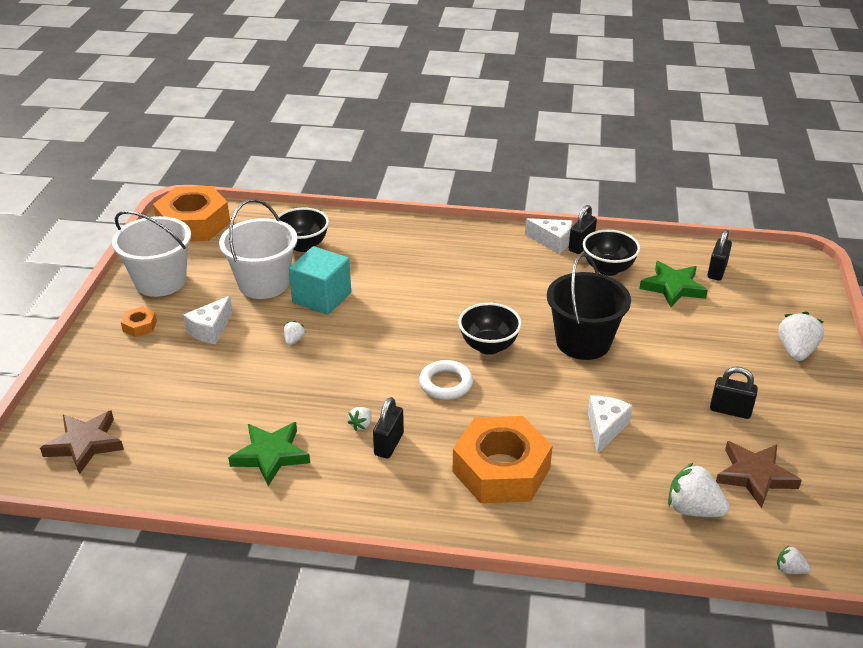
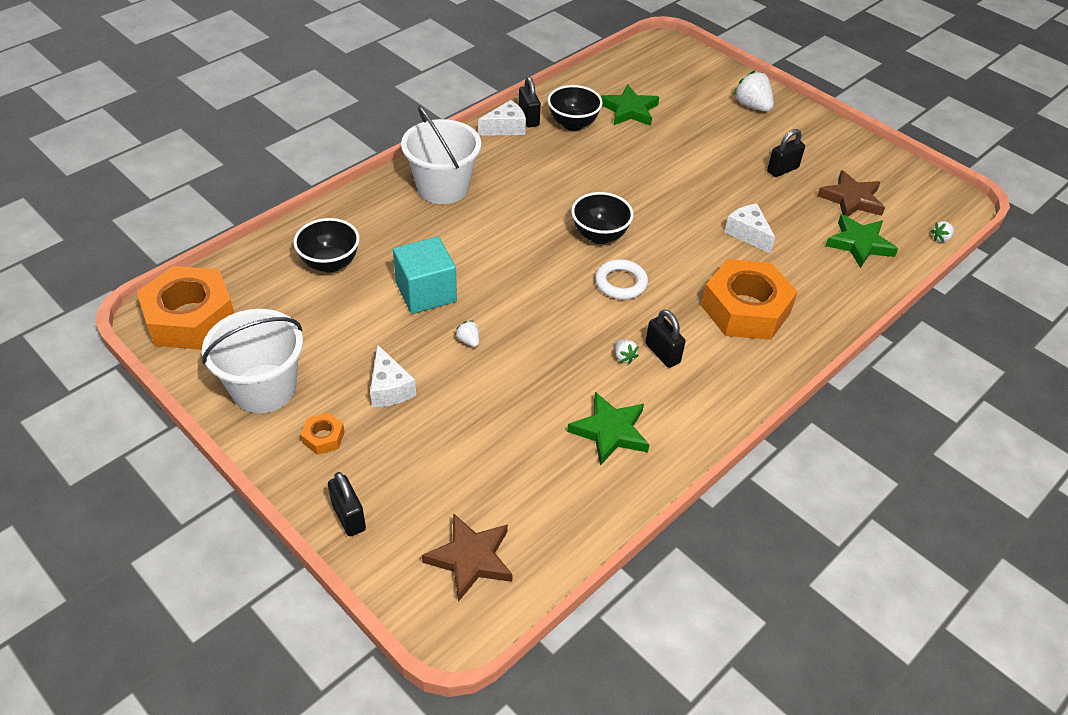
camera: 55 degrees left, 10 degrees up
white bucket [219,199,298,299] -> white bucket moved to [401,106,481,204]
black bucket [547,253,631,360] -> none
white strawberry [668,462,730,517] -> green star [825,214,898,268]
black padlock [707,229,732,281] -> black padlock moved to [328,472,366,536]

